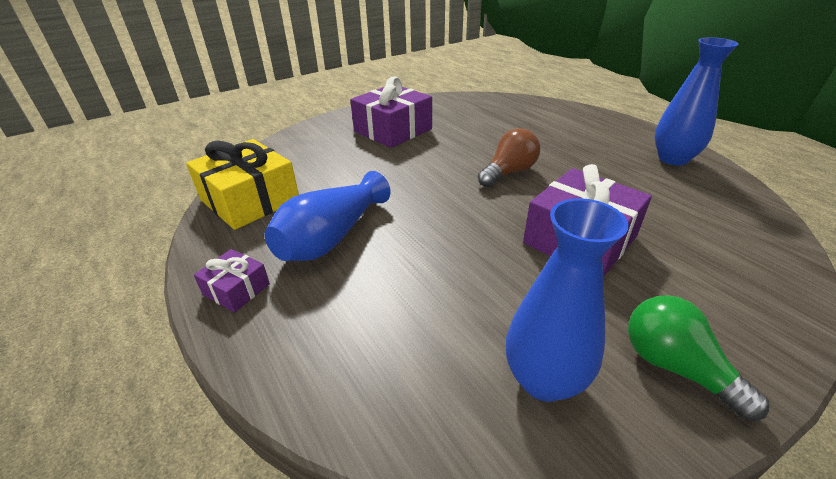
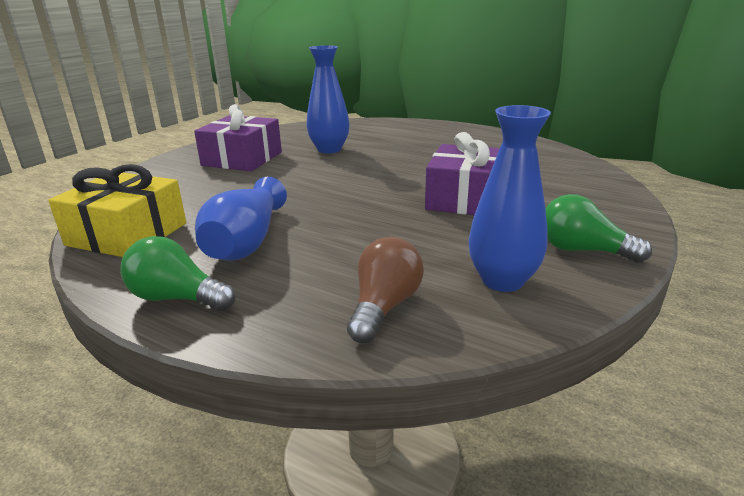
camera: 25 degrees left, 10 degrees down
purple gift [194,249,270,313] -> green light bulb [120,236,235,311]
brown light bulb [478,128,540,187] -> brown light bulb moved to [347,237,424,343]
blue vase [655,37,738,165] -> blue vase moved to [307,45,350,153]

